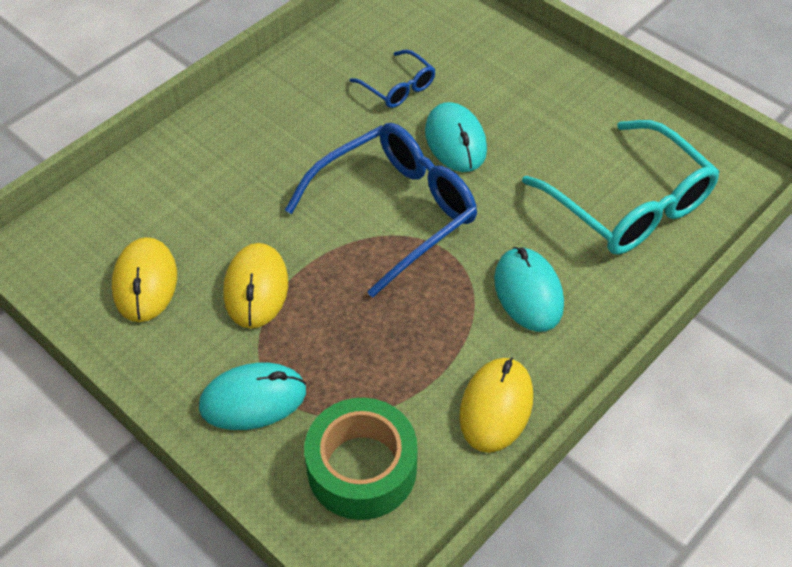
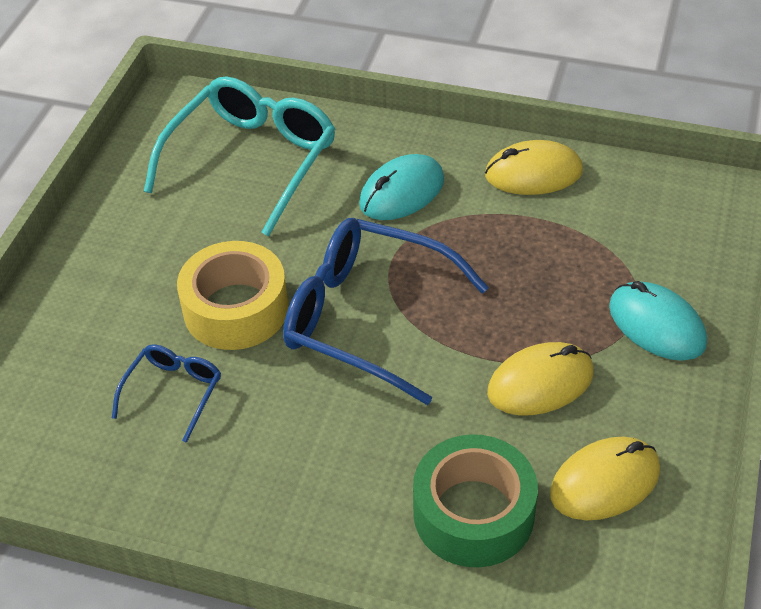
camera: 115 degrees left, 5 degrees down
green tape [304,398,418,520] -> green tape moved to [413,434,538,567]
turquoise mouse [425,102,487,172] -> yellow tape [177,241,288,350]

